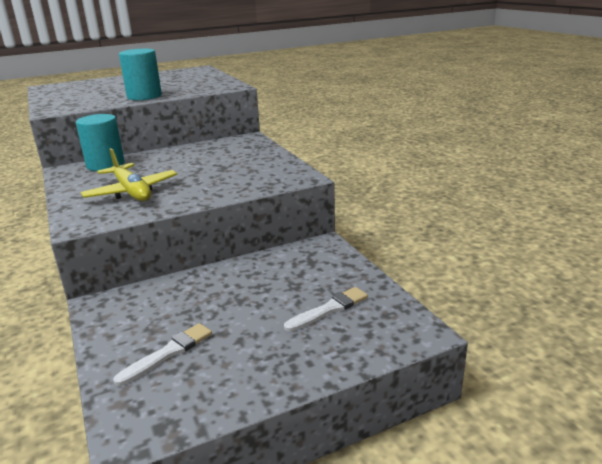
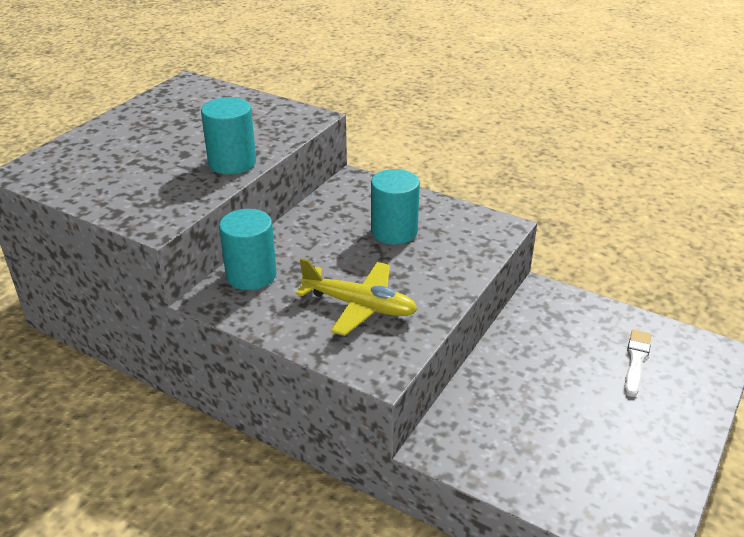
camera: 35 degrees left, 10 degrees up
white brush [113,323,212,386] -> none
none -> turquoise cylinder [371,169,420,245]

